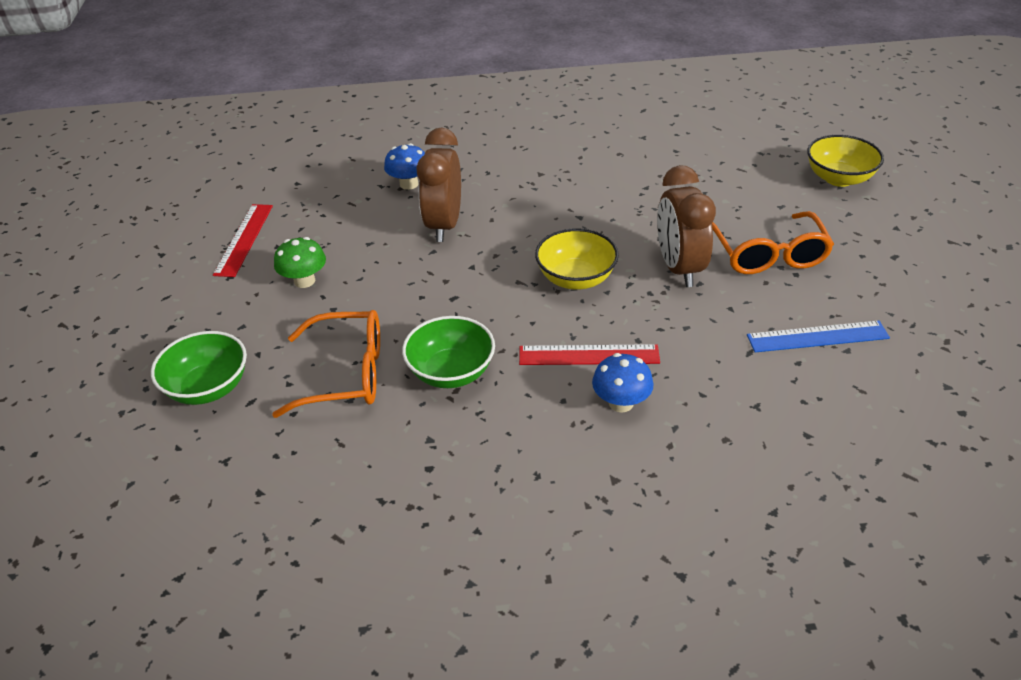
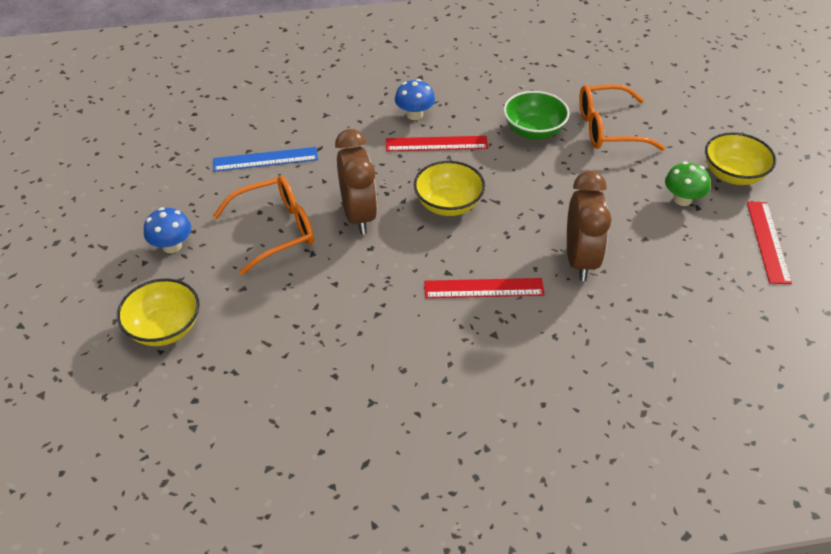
camera: 175 degrees right, 5 degrees up
green bowl [151,331,247,405] -> none
blue mushroom [384,143,425,190] -> blue mushroom moved to [144,207,191,253]
orange glasses [712,211,834,274] -> orange glasses turned 75 degrees clockwise [213,176,314,275]
none -> red ruler [424,278,545,298]
none -> yellow bowl [705,133,776,185]

